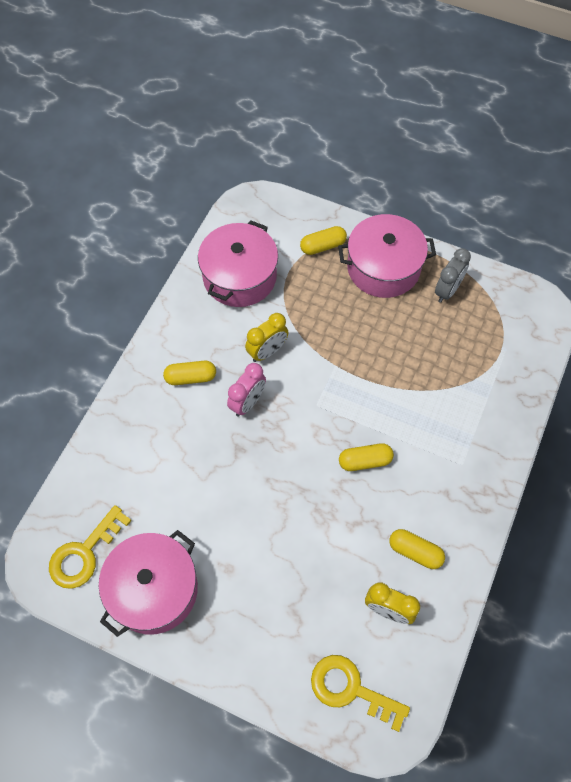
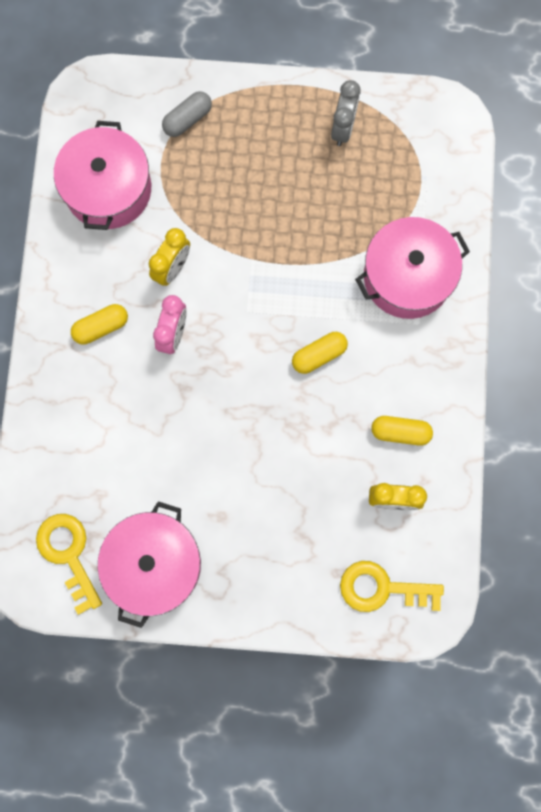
camera: 20 degrees left, 15 degrees up
yellow key [49,505,132,589] -> yellow key turned 135 degrees clockwise [36,514,102,615]
yellow capsule [300,226,347,255] -> grey capsule [162,91,212,137]
pink pot [338,214,436,298] -> pink pot moved to [355,217,470,319]

